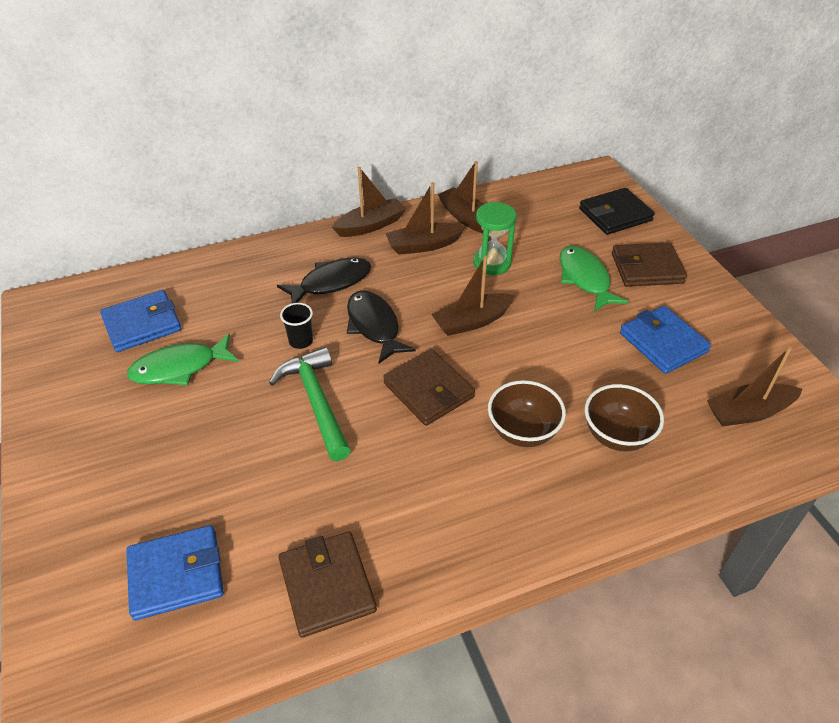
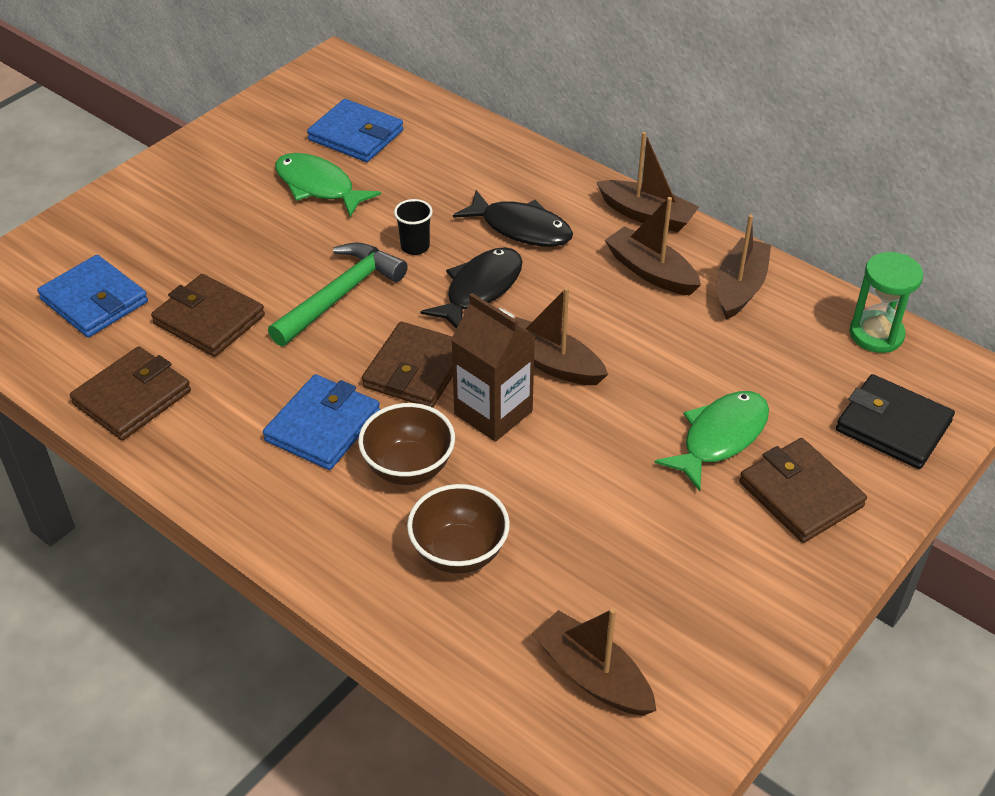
camera: 60 degrees right, 0 degrees up
green hourglass [473,202,517,275] -> green hourglass moved to [849,252,923,353]
blue wallet [620,306,711,374] -> blue wallet moved to [263,374,380,470]
none -> brown wallet [151,274,265,357]
none -> brown carton [451,293,535,442]

